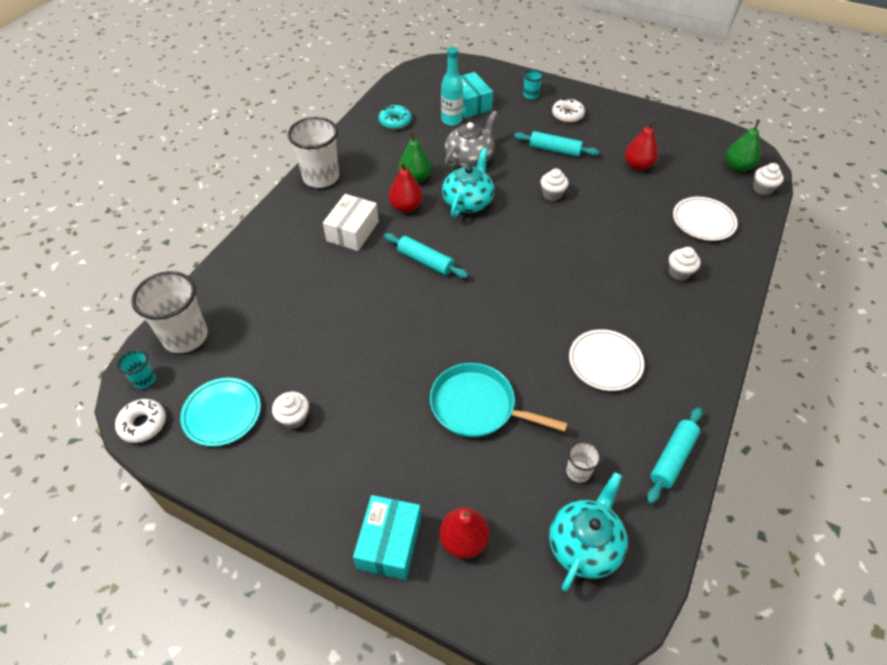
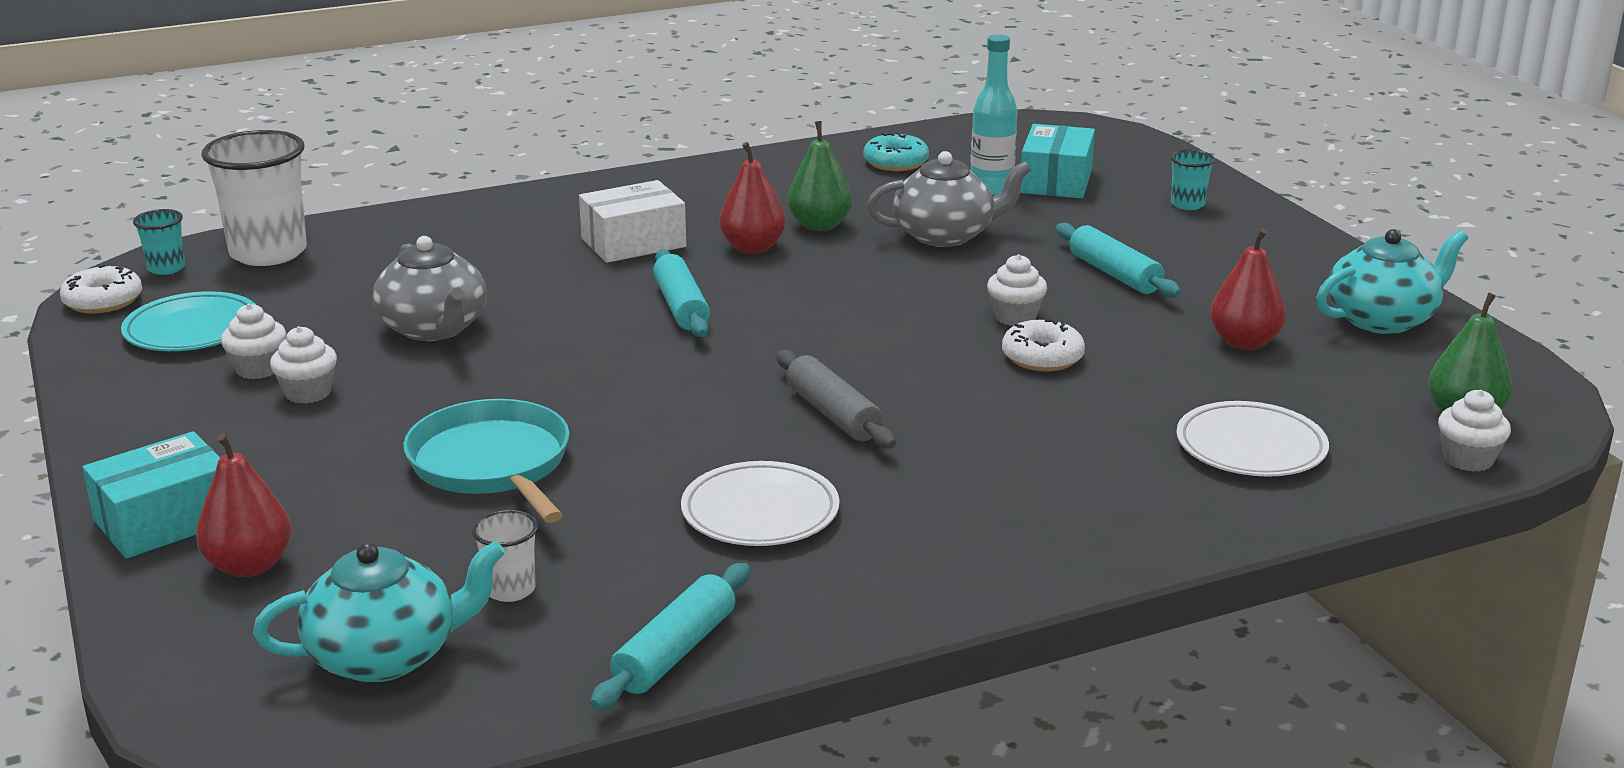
camera: 40 degrees right, 25 degrees down
white cup [288,117,339,188] -> none
turquoise teapot [442,148,494,217] -> turquoise teapot moved to [1316,229,1468,334]
white donut [552,98,585,123] -> white donut moved to [1002,318,1085,371]
turquoise rolling pin [647,407,702,504] -> turquoise rolling pin turned 45 degrees counterclockwise [590,563,750,710]
white cupcake [669,247,701,281] -> white cupcake moved to [270,326,337,404]
none -> grey teapot [373,236,487,341]
none -> grey rolling pin [777,350,896,449]

